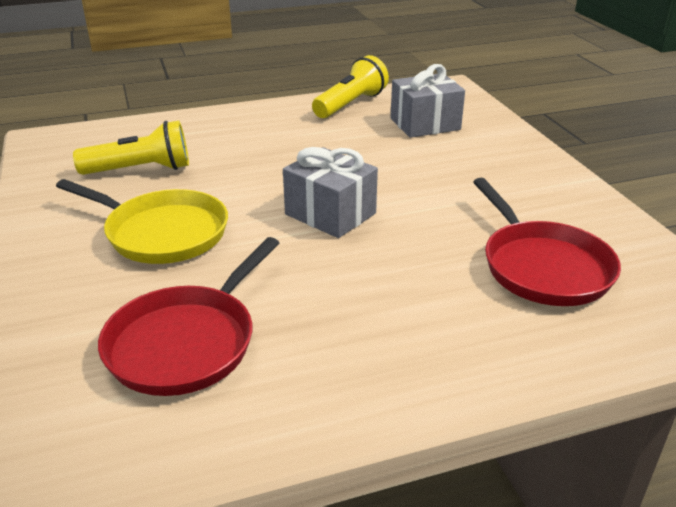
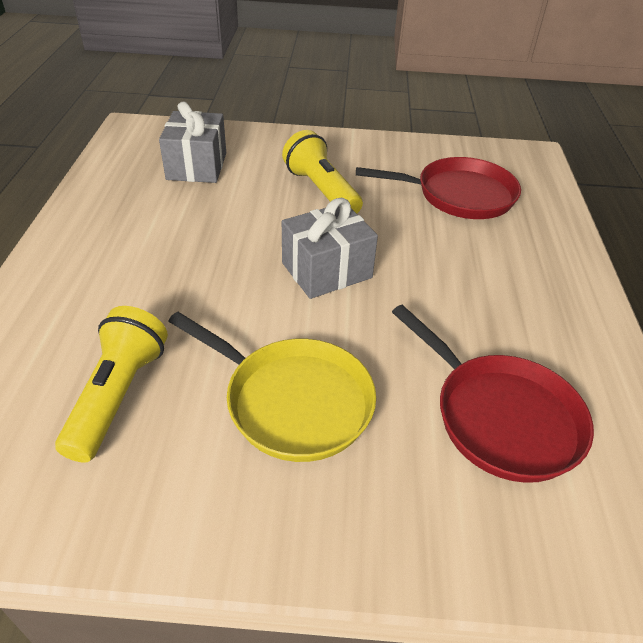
camera: 70 degrees left, 10 degrees up
yellow pan [56,179,228,264] -> yellow pan turned 75 degrees clockwise [168,312,376,462]
yellow flashlight [312,55,389,118] -> yellow flashlight moved to [282,130,363,213]

